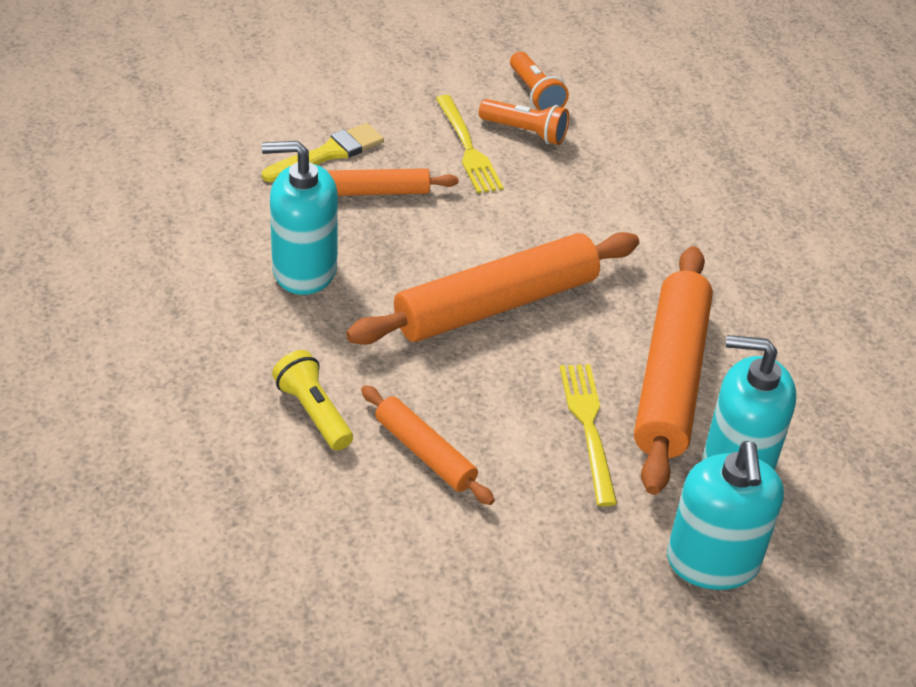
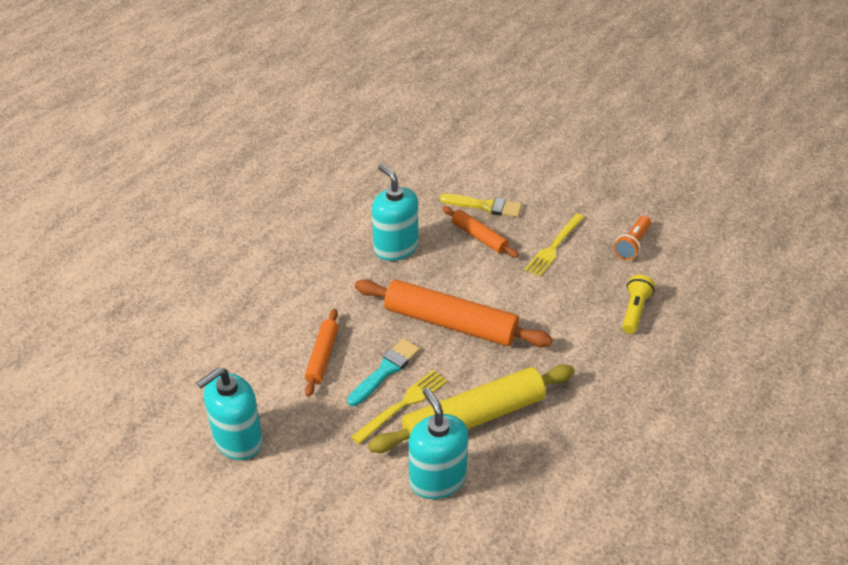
camera: 55 degrees right, 0 degrees up
yellow flashlight [272,350,353,451] -> yellow flashlight moved to [622,275,655,334]
orange flashlight [479,99,569,145] -> none
orange rolling pin [634,246,713,495] -> yellow rolling pin [368,364,575,453]
turquoise soap dispenser [667,441,784,590] -> turquoise soap dispenser moved to [196,367,263,460]
none -> turquoise brush [347,338,420,406]

